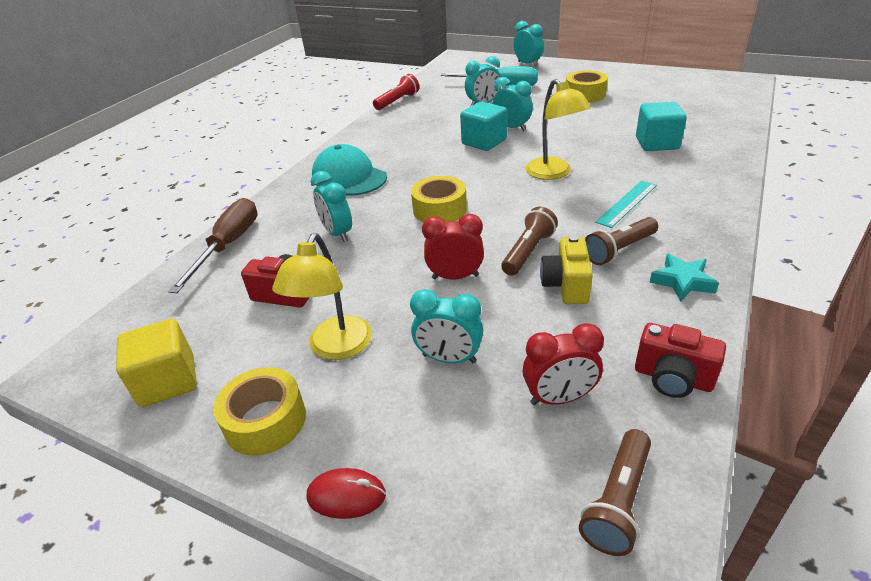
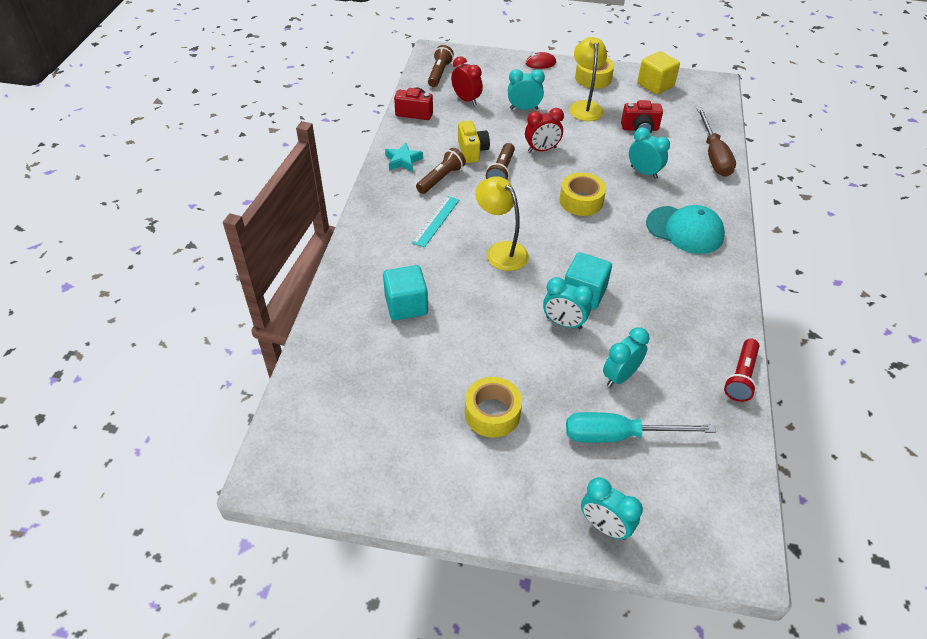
camera: 160 degrees right, 10 degrees up
red clock [523,323,604,405] -> red clock turned 75 degrees clockwise [451,56,483,106]

